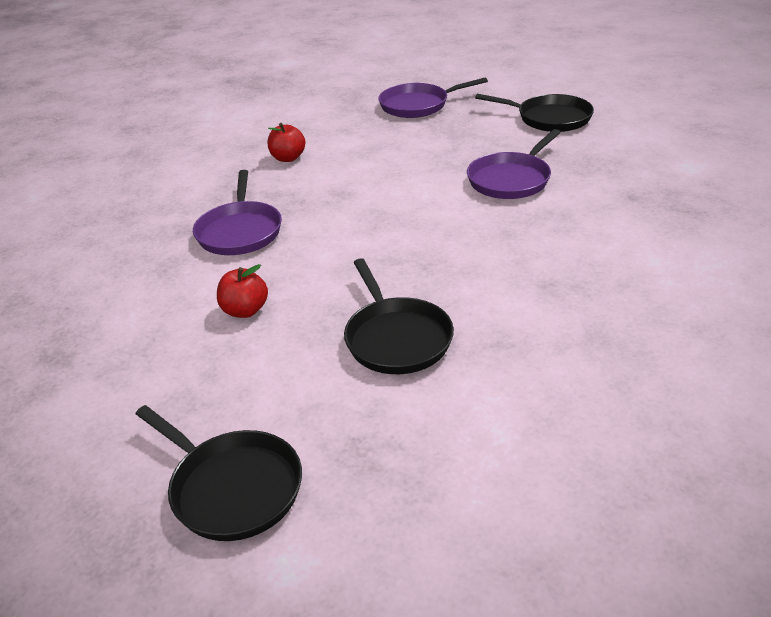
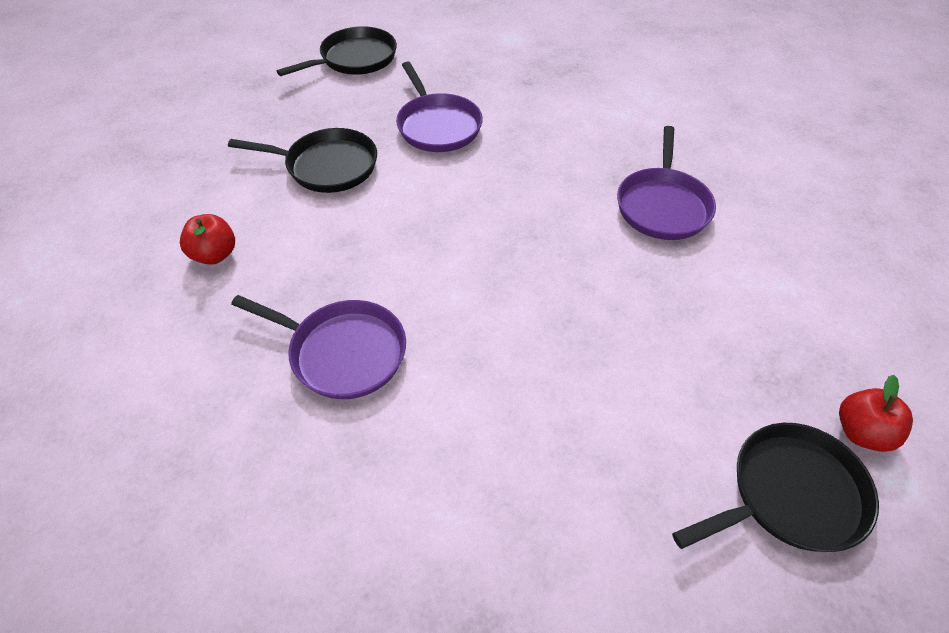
camera: 65 degrees left, 15 degrees up
red apple [217,264,268,318] -> red apple moved to [839,375,913,452]
black pan [344,258,454,374] -> black pan moved to [228,128,377,193]
purple pan [378,77,488,118] -> purple pan moved to [617,126,716,240]

